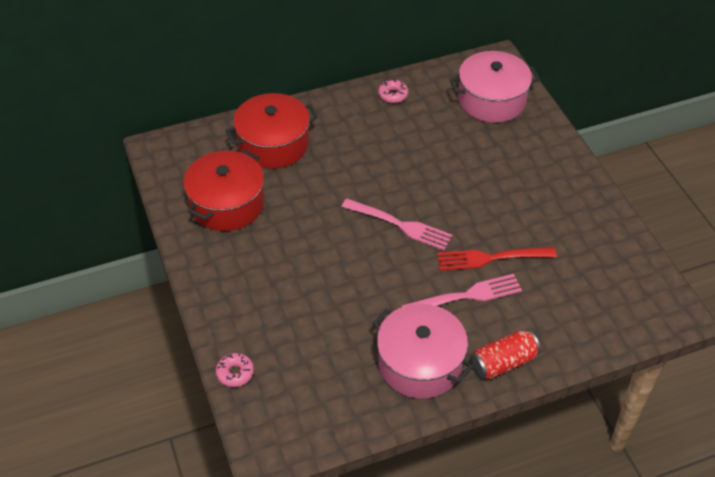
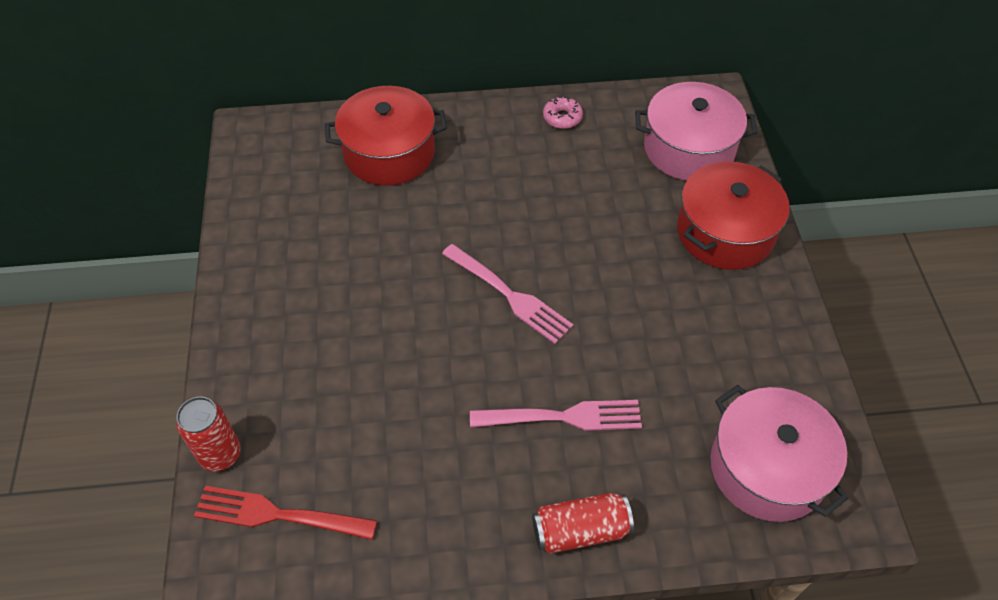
camera: 15 degrees right, 5 degrees up
red pot [183,150,265,231] -> red pot moved to [677,161,790,270]
pink donut [216,353,254,387] -> red can [176,396,241,471]
pink pot [373,304,473,399] -> pink pot moved to [710,385,849,522]
red fork [437,247,557,271] -> red fork moved to [194,486,377,540]

